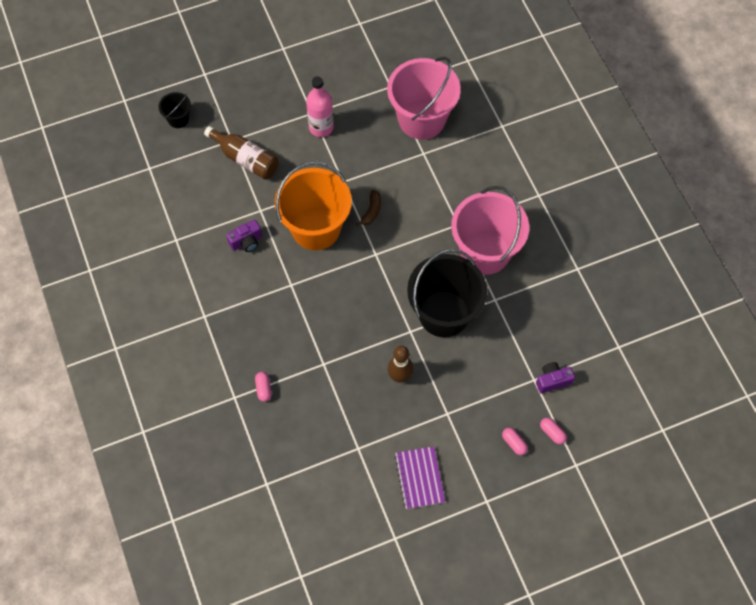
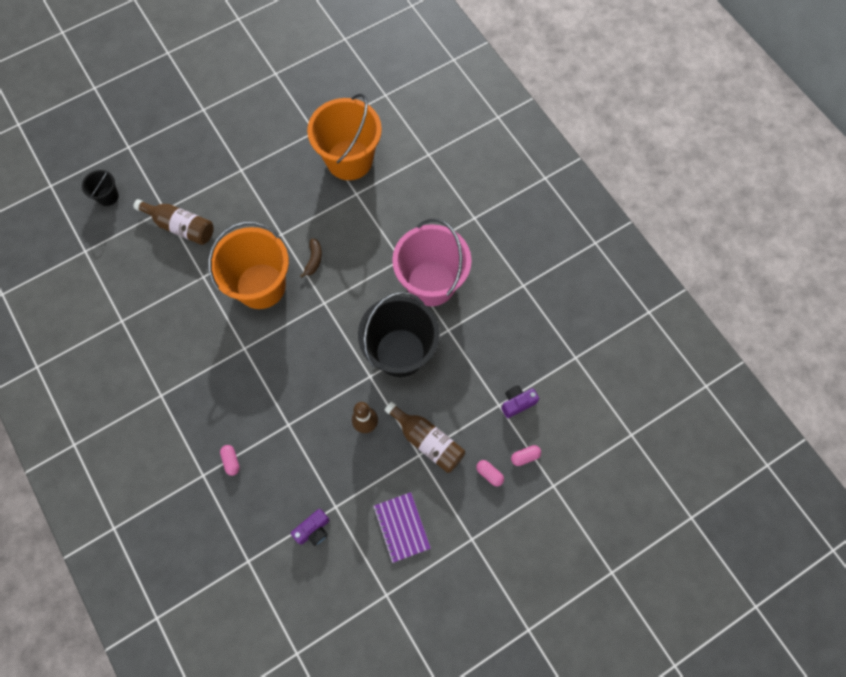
camera: 10 degrees left, 5 degrees up
purple camera [226,220,262,252] -> purple camera moved to [291,509,330,546]
pink bottle [306,76,334,137] -> none
pink bucket [387,57,461,140] -> orange bucket [307,93,382,180]
pink capsule [540,418,567,444] -> pink capsule turned 60 degrees counterclockwise [511,445,541,466]
none -> brown bottle [385,402,465,473]

